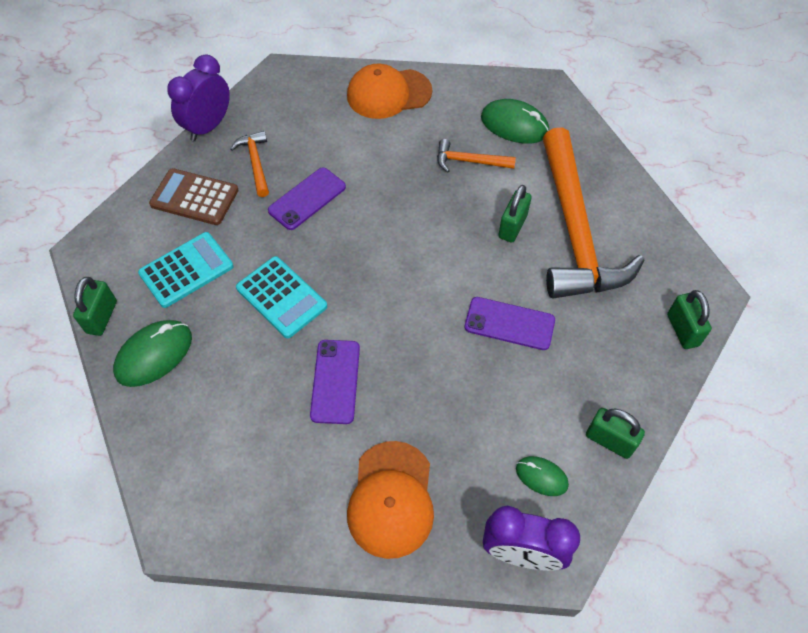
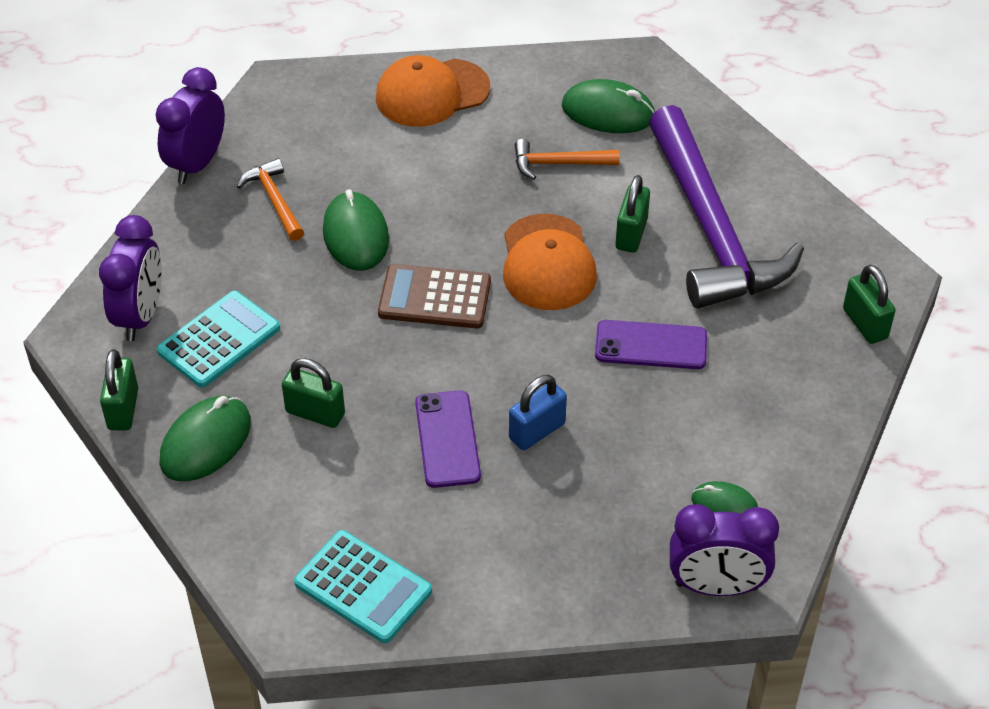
camera: 10 degrees left, 10 degrees down
brown calculator [149,168,239,225] -> brown calculator moved to [378,264,491,329]
turquoise calculator [236,256,327,338] -> turquoise calculator moved to [294,530,432,643]
purple phone [268,168,346,230] -> green mouse [323,189,389,271]
orange cap [347,441,434,559] -> orange cap moved to [503,214,597,310]
orange hammer [543,127,645,299] -> purple hammer [649,105,804,309]
green padlock [586,408,645,459] -> green padlock moved to [282,358,345,428]
none -> purple clock [99,215,162,341]
none -> blue padlock [509,375,567,450]

